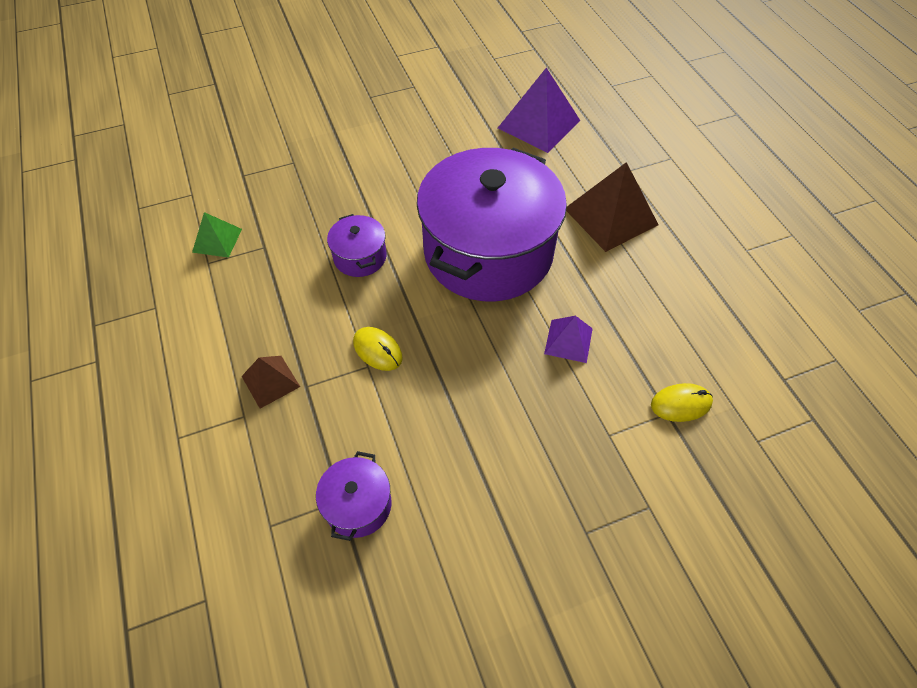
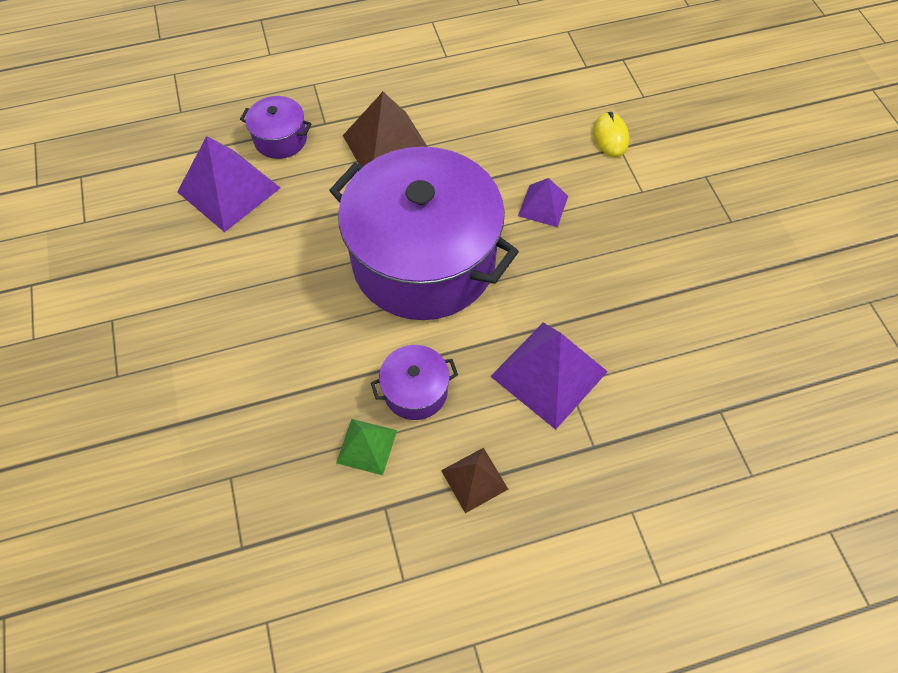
camera: 85 degrees left, 5 degrees up
green pyramid [192,212,242,258] -> green pyramid moved to [336,419,397,475]
brown pyramid [242,356,300,409] -> brown pyramid moved to [441,448,508,513]
purple pot [316,451,392,541] -> purple pot moved to [240,96,312,159]
yellow mouse [353,327,403,371] -> purple pyramid [490,322,608,430]

